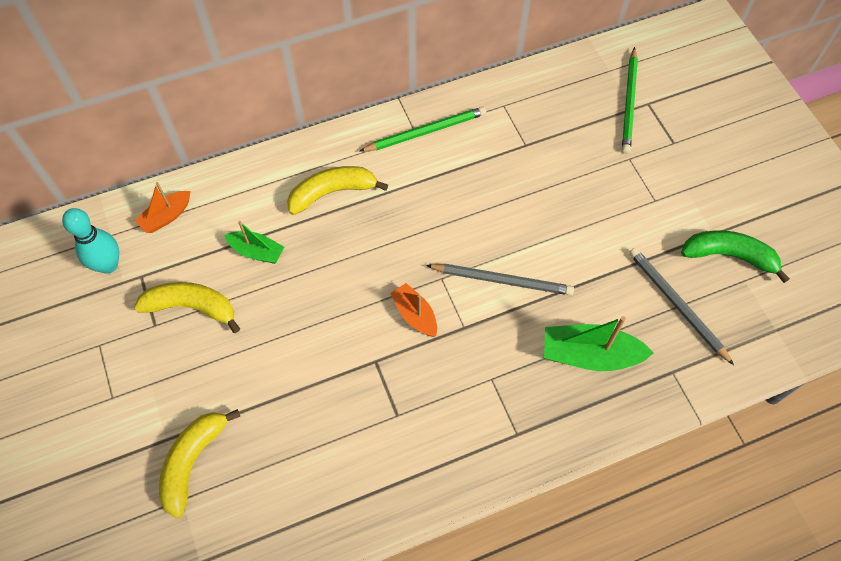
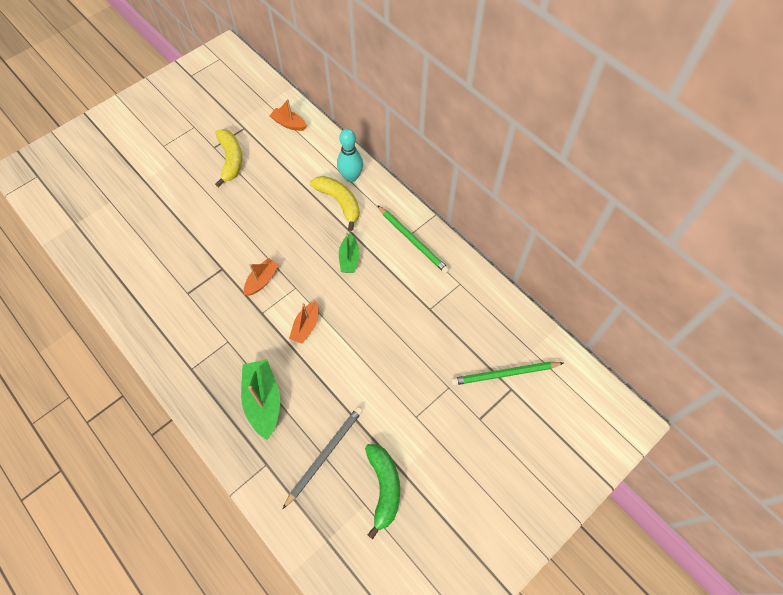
camera: 70 degrees right, 0 degrees up
turquoise bowling pin [62,208,119,274] -> turquoise bowling pin moved to [337,129,363,182]
yellow banana [159,409,240,519] -> none
green boat [224,221,284,264] -> green boat moved to [339,232,359,273]
grey pencil [426,264,574,295] -> orange boat [289,301,319,344]

